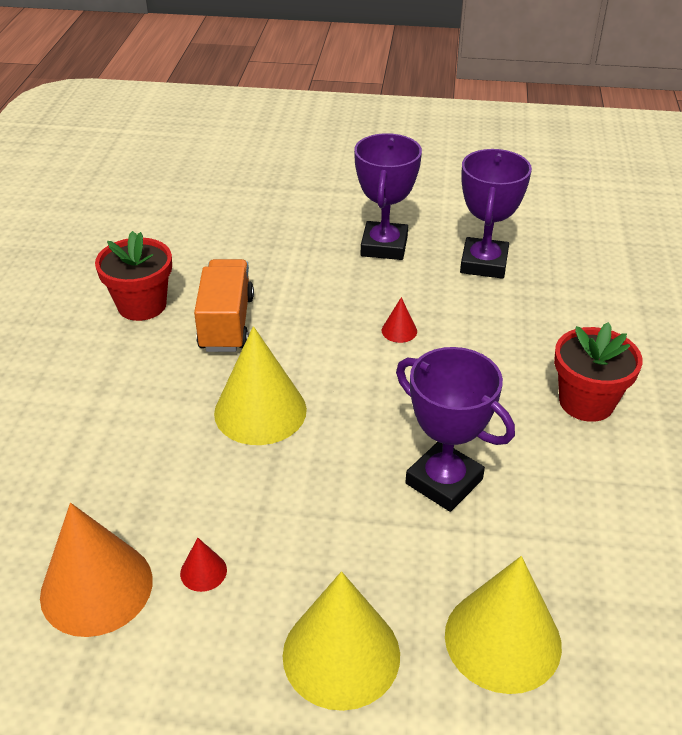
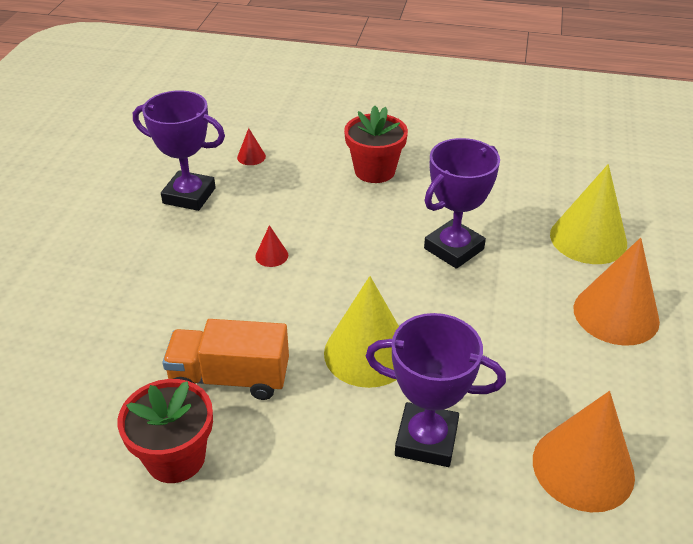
camera: 85 degrees left, 0 degrees up
red cone [180,538,227,592] -> red cone moved to [237,128,266,165]
yellow cone [283,571,400,711] -> orange cone [573,238,660,346]
purple trophy [354,133,422,260] -> purple trophy moved to [365,313,506,467]

